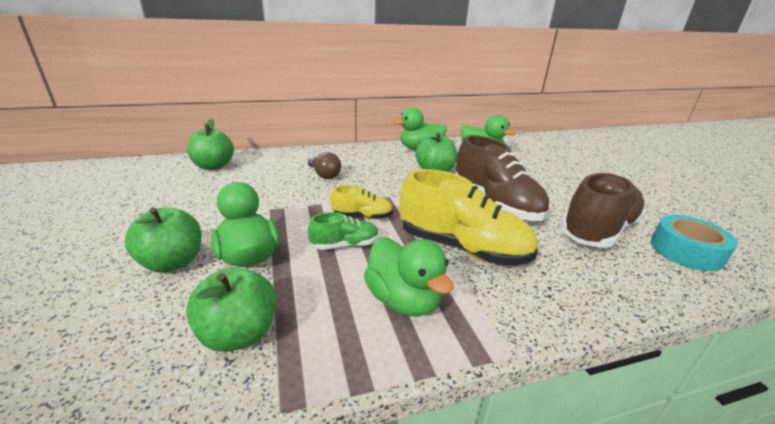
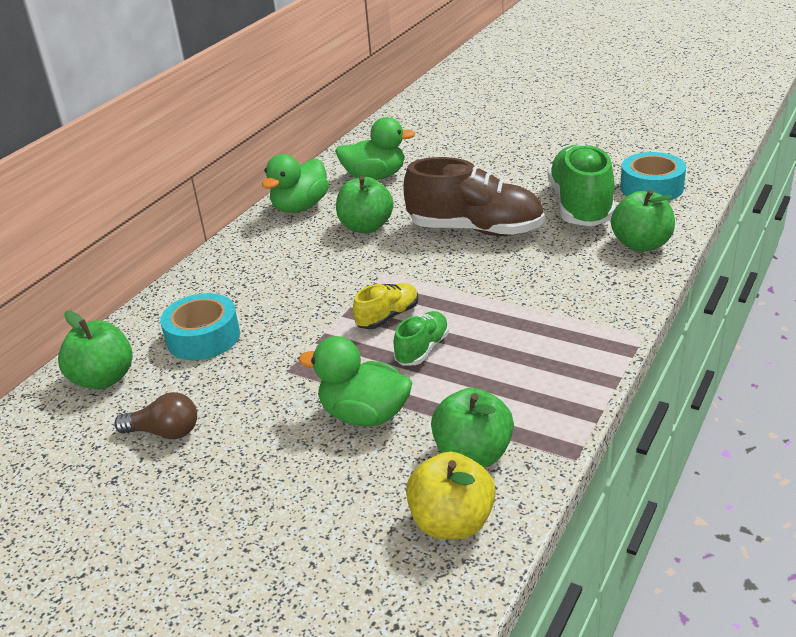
camera: 40 degrees left, 5 degrees up
green apple [125,208,201,273] -> green apple moved to [611,190,675,252]
brown light bulb [308,152,341,179] -> brown light bulb moved to [114,392,197,439]
green duck [364,237,454,317] -> none
yellow shoe [400,169,538,266] -> none
brown shoe [560,173,646,248] -> green shoe [548,144,615,227]
none -> turquoise tape [160,293,240,360]
none -> yellow apple [406,452,496,539]

